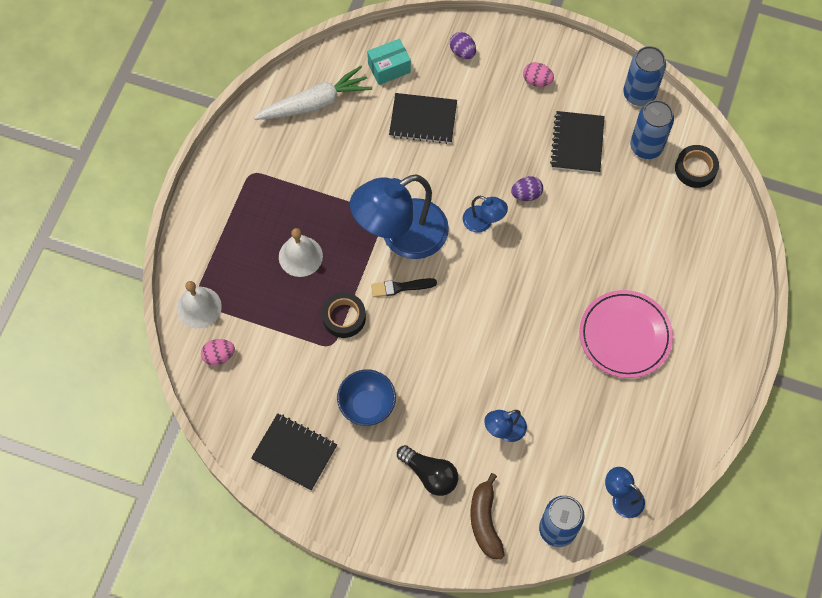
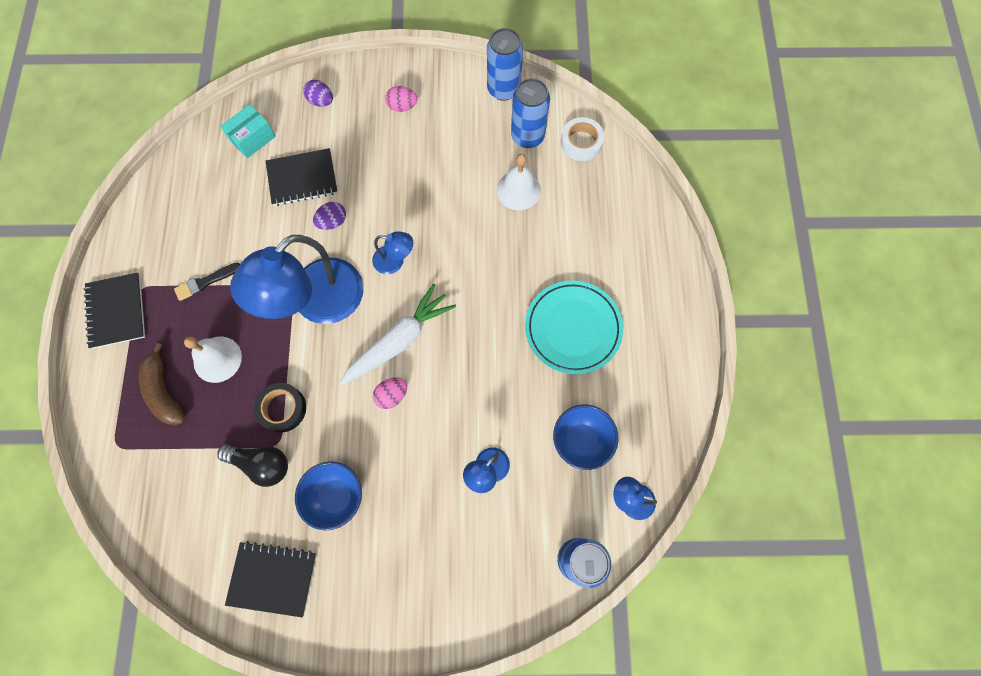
camera: 20 degrees left, 5 degrees up
white bell [177,281,222,329] -> white bell moved to [497,154,541,210]
pink egg [201,339,235,366] -> pink egg moved to [373,378,407,409]
white carrot [253,66,372,120] -> white carrot moved to [339,284,456,386]
black brush [371,278,437,297] -> black brush moved to [174,263,240,301]
black light bulb [397,445,458,496] -> black light bulb moved to [217,444,288,487]
brown banana [470,473,505,560] -> brown banana moved to [139,343,185,425]
purple egg [511,176,543,201] -> purple egg moved to [313,202,346,230]
black notebook [550,111,605,173] -> black notebook moved to [84,273,145,349]
pink plate [579,290,673,378] -> turquoise plate [525,281,623,374]
black tape [675,145,719,188] -> white tape [561,117,604,161]
none -> blue bowl [553,405,619,470]

